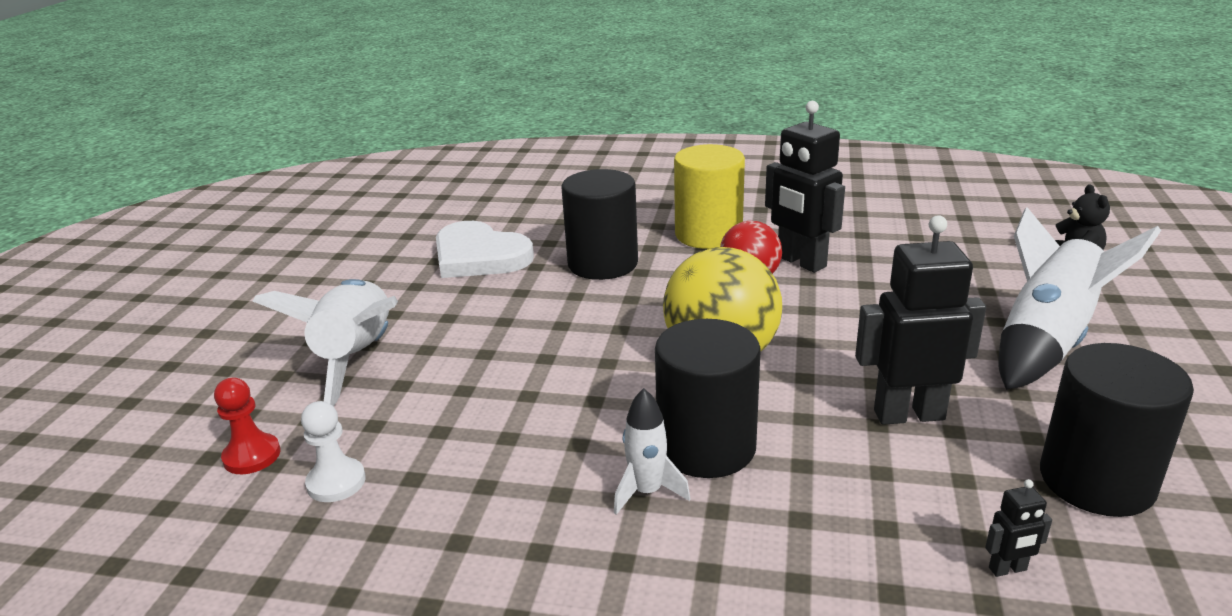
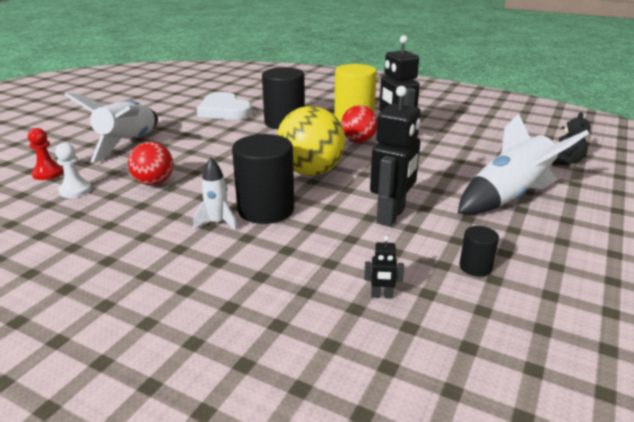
camera: 15 degrees right, 0 degrees up
black robot [855,215,986,425] -> black robot turned 105 degrees clockwise [370,86,421,227]
black cylinder [1040,343,1194,517] -> black cylinder [459,226,499,277], size x0.48
none -> red ball [128,142,174,185]

